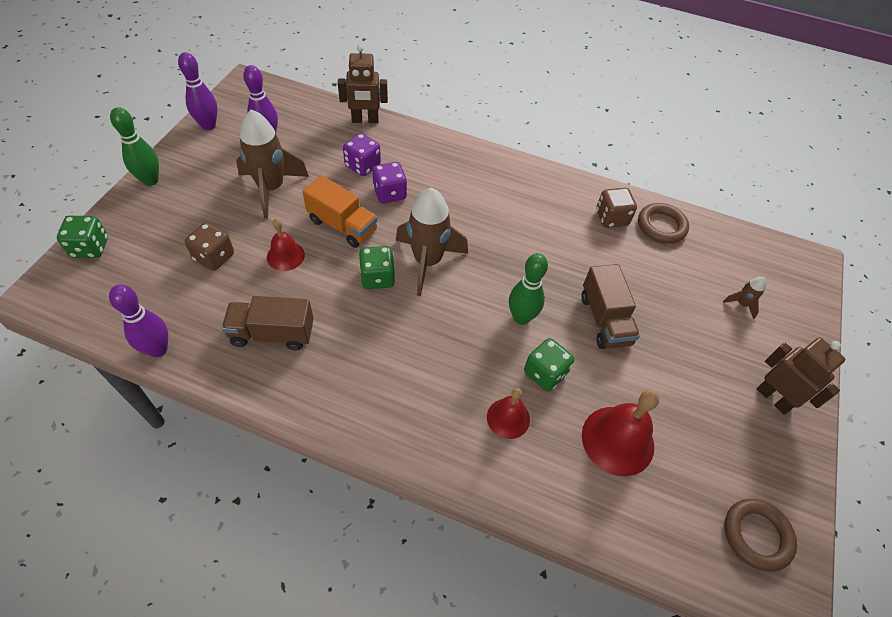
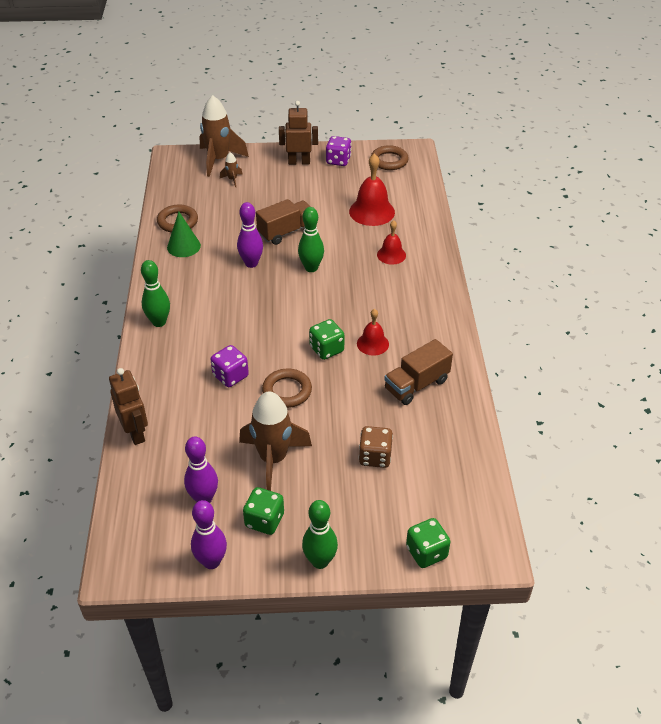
camera: 110 degrees left, 10 degrees down
purple bowling pin [109,285,168,357] -> purple bowling pin moved to [237,202,263,268]
brown truck [222,296,314,350] -> brown truck turned 75 degrees clockwise [384,339,453,405]
red bell [267,219,305,271] -> red bell moved to [357,309,389,356]
orange truck [302,175,378,248] -> brown ring [262,369,312,408]
purple dice [343,133,381,176] -> purple dice moved to [326,136,351,166]
brown rocket [396,188,468,296] -> brown rocket moved to [200,95,249,177]
green dice [524,338,574,391] -> green dice moved to [243,487,284,535]
brown dice [596,188,637,228] -> green cone [167,211,201,257]
brown robot [757,338,845,415] -> brown robot turned 60 degrees clockwise [279,101,318,165]
none -> green bowling pin [141,260,170,327]

